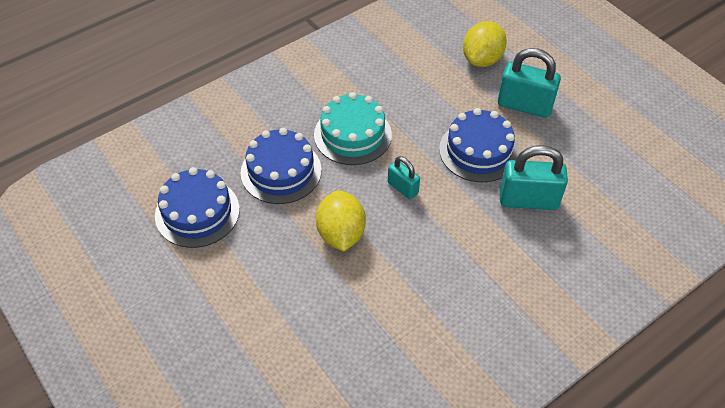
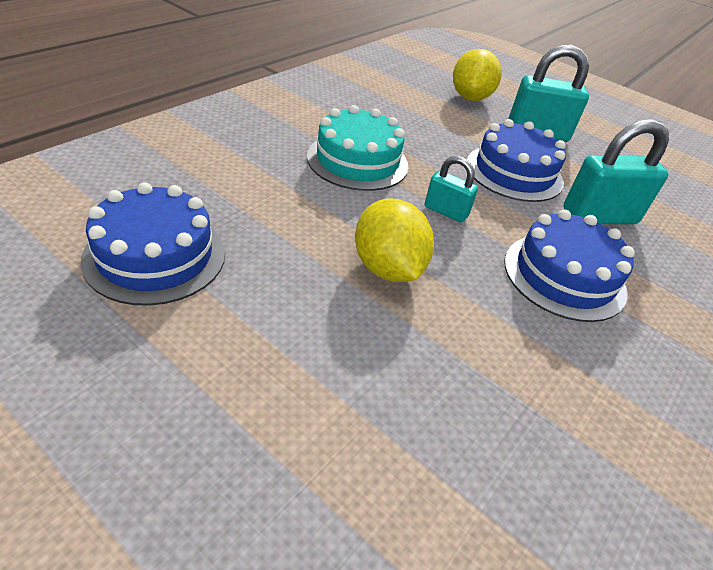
camera: 20 degrees left, 10 degrees down
blue cake [241,128,322,204] -> blue cake moved to [504,210,635,322]

